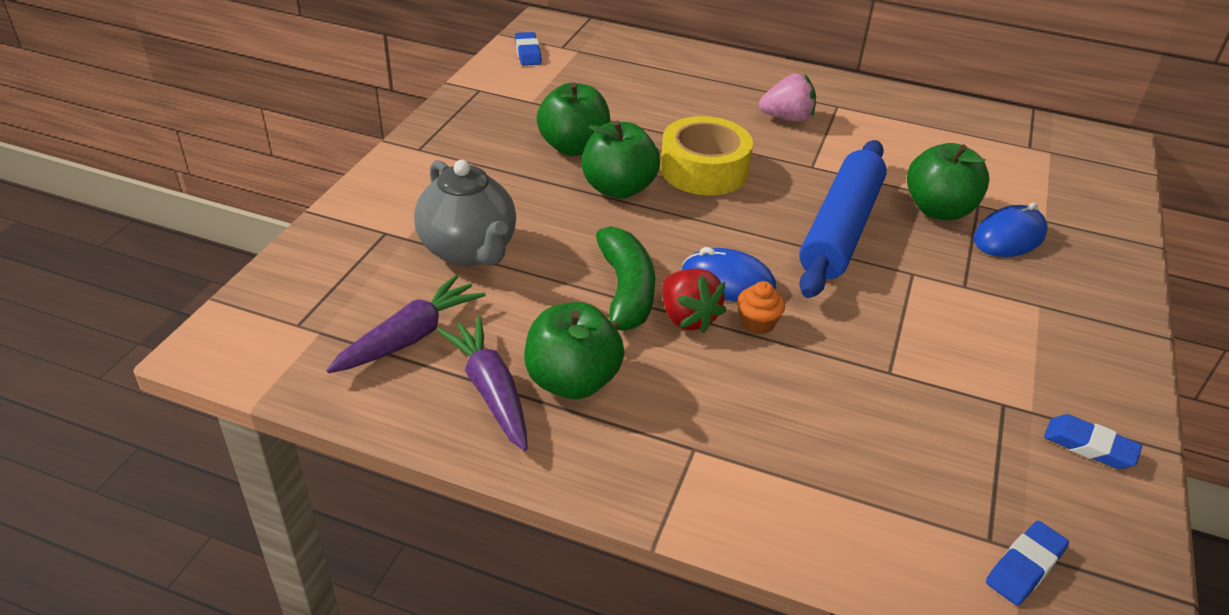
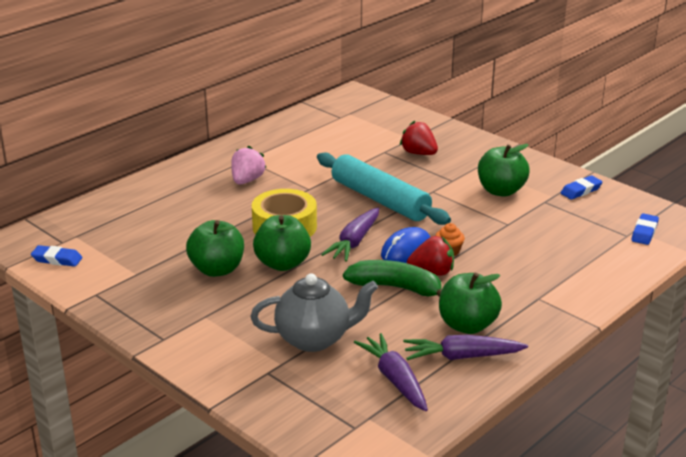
camera: 65 degrees left, 10 degrees down
blue rolling pin [799,140,887,298] -> turquoise rolling pin [317,152,451,225]
green apple [907,143,990,220] -> green apple moved to [478,144,530,197]
blue mouse [974,203,1047,257] -> red strawberry [400,121,438,155]
blue eraser [986,521,1069,605] -> blue eraser turned 45 degrees clockwise [631,213,659,245]
none -> purple carrot [321,208,379,262]

